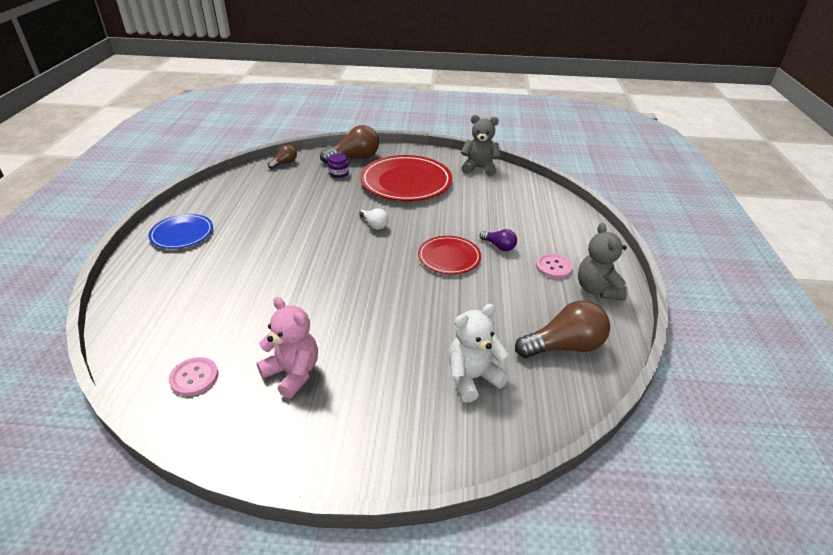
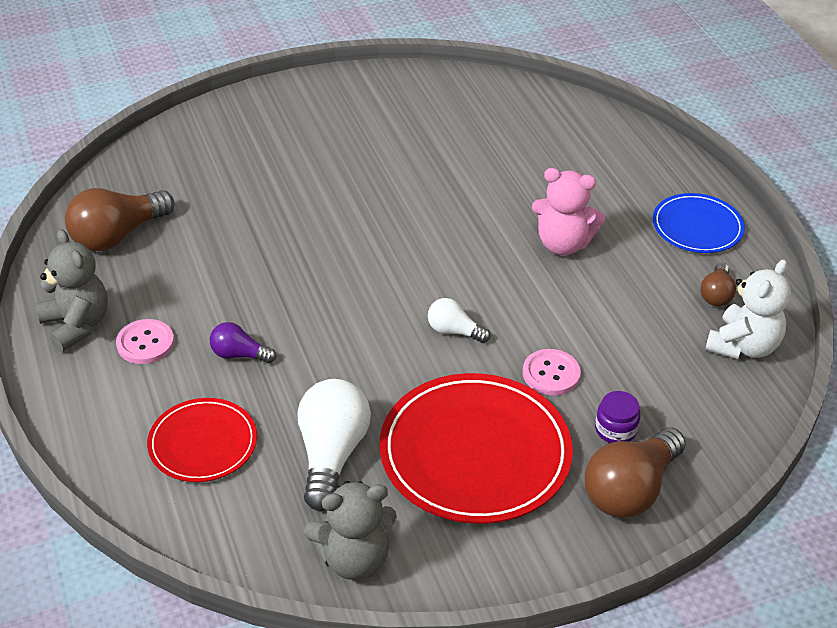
camera: 155 degrees right, 5 degrees up
pink button [169,357,218,396] -> pink button moved to [523,349,581,395]
pink teddy bear [257,297,318,399] -> pink teddy bear moved to [532,168,605,255]
brown light bulb [268,145,297,169] -> brown light bulb moved to [701,263,736,306]
red plate [418,236,481,274] -> red plate moved to [147,398,257,482]
white teddy bear [448,304,509,403] -> white teddy bear moved to [705,259,791,359]
none -> white light bulb [297,379,371,511]

